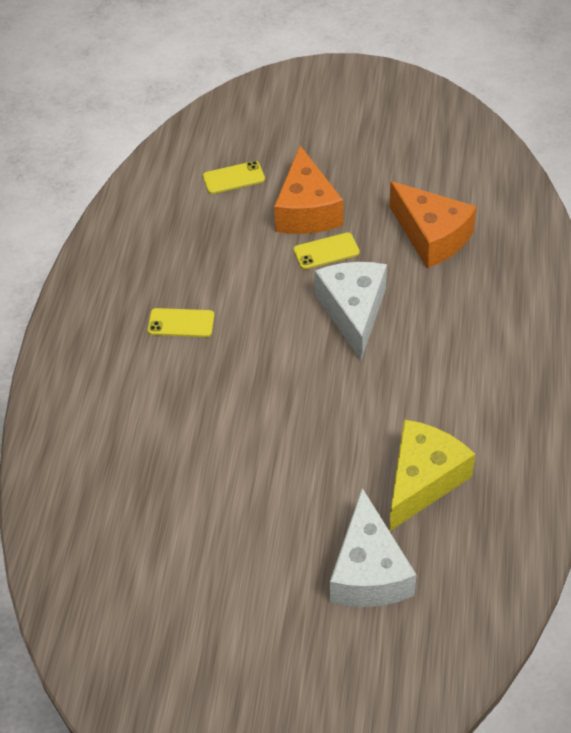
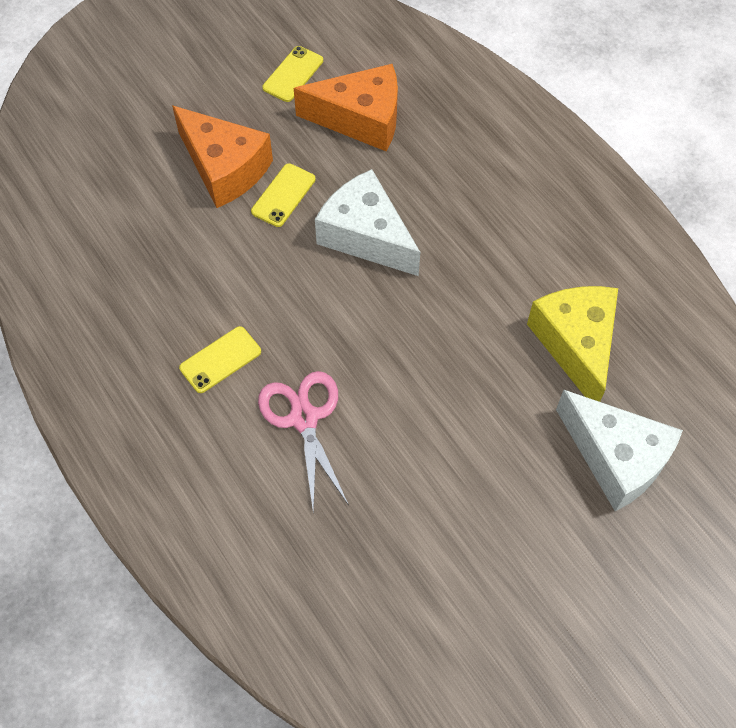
camera: 45 degrees left, 10 degrees up
yellow phone [203,161,265,194] -> yellow phone moved to [262,46,323,102]
none -> pink scissors [258,371,348,511]

